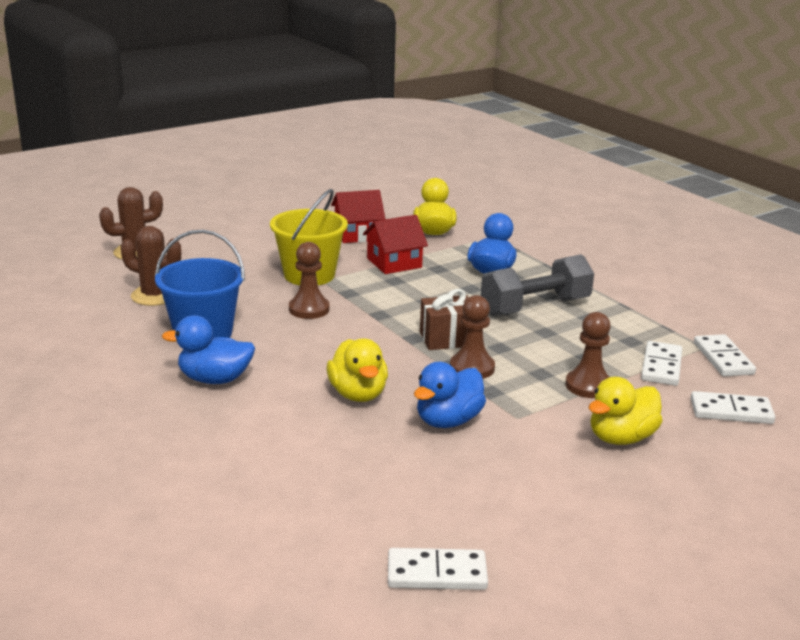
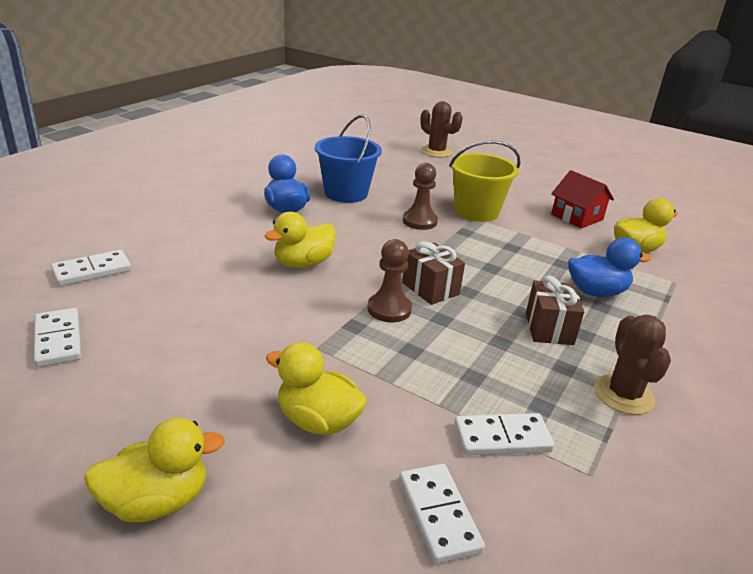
camera: 65 degrees right, 5 degrees up
brown cactus [121,226,181,306] -> brown cactus moved to [594,315,671,415]
red house [363,215,428,274] -> none
blue duck [414,362,486,428] -> none
grey dumbbell [481,254,594,316] -> brown gift [526,275,584,345]
brown pawn [565,312,611,398] -> none
white domino [694,334,756,376] -> white domino moved to [51,250,131,286]
none -> yellow duck [84,418,225,522]

